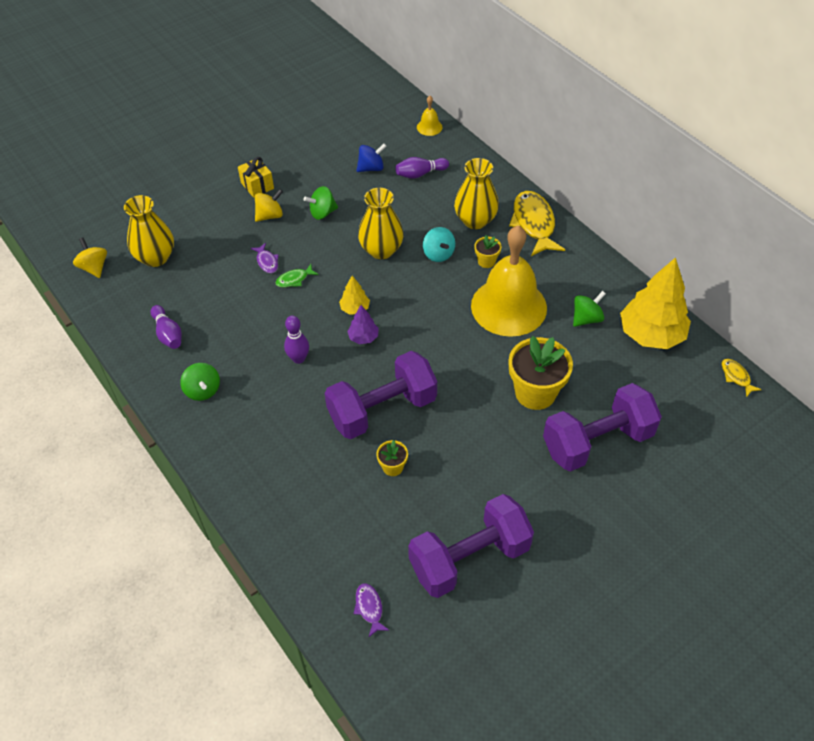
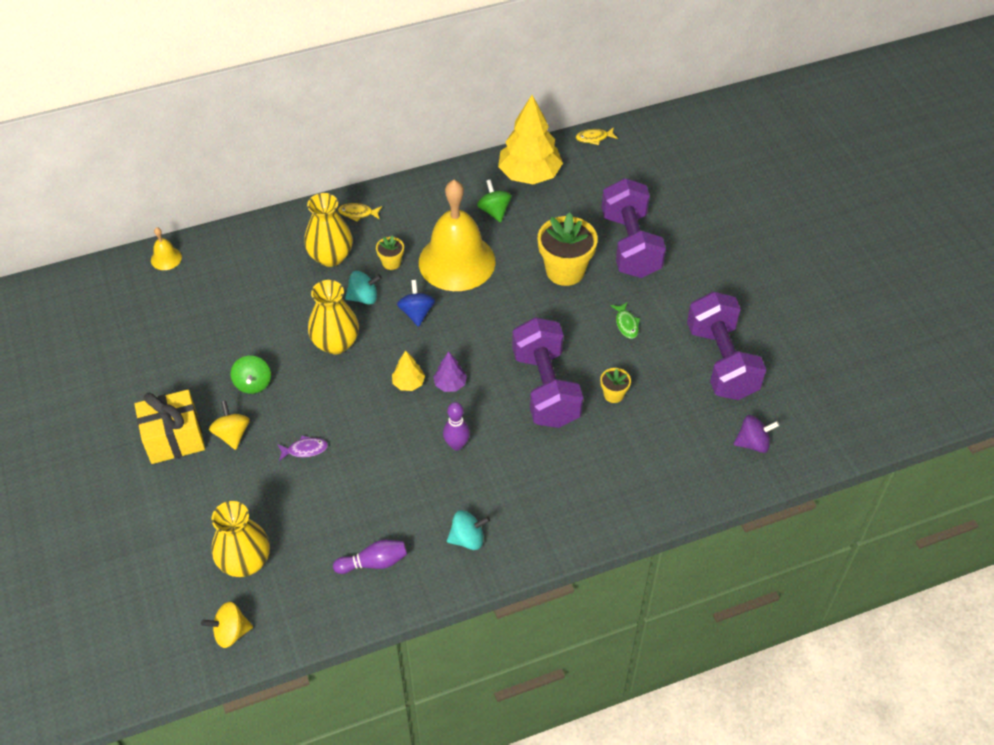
camera: 75 degrees left, 0 degrees up
green spinning top [180,363,220,401] -> turquoise spinning top [447,510,490,550]
yellow gift [238,157,274,198] -> yellow gift [134,389,205,464], size x1.59
green fish [275,264,319,287] -> green fish moved to [610,302,640,339]
purple fish [354,583,390,638] -> purple spinning top [734,415,780,453]
blue spinning top [357,143,386,172] -> blue spinning top moved to [397,280,435,327]
purple bowling pin [396,157,449,179] -> none
yellow fish [509,191,565,256] -> yellow fish [338,203,382,222], size x0.48

